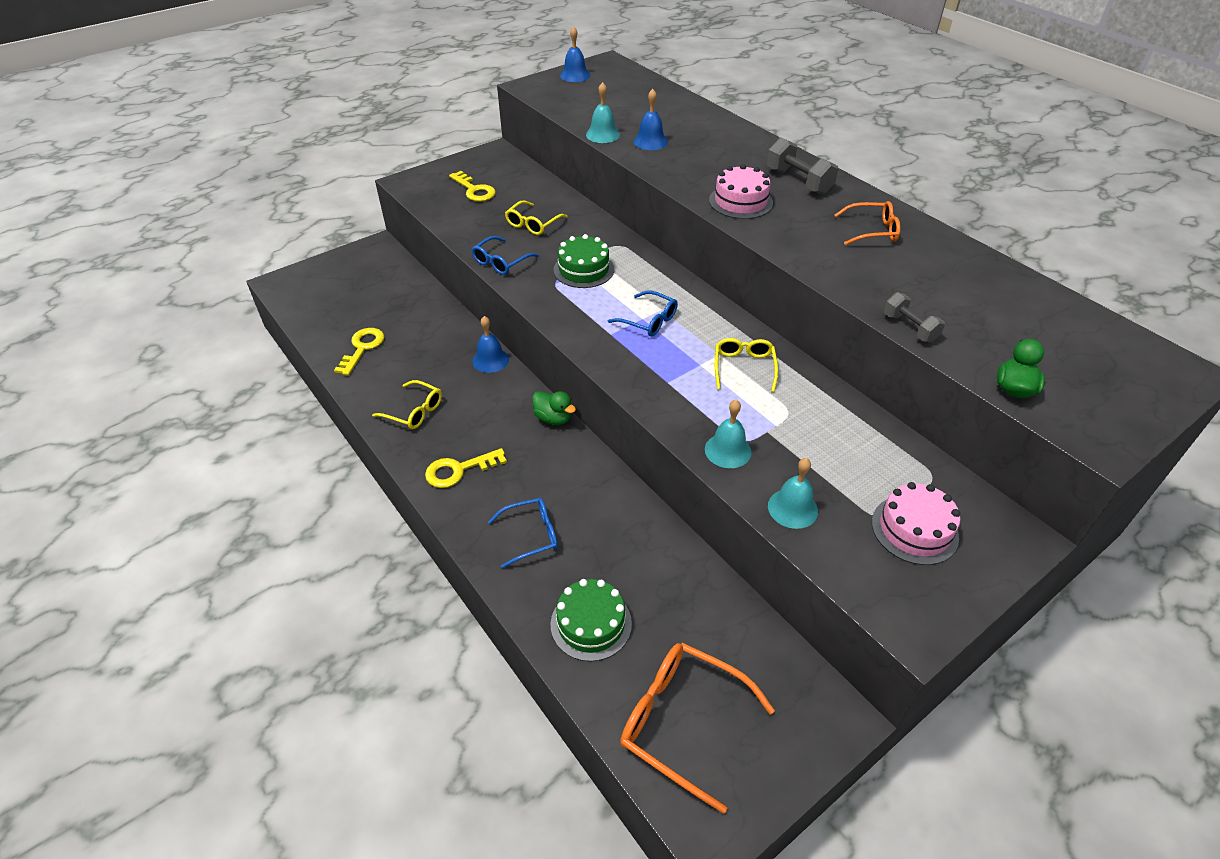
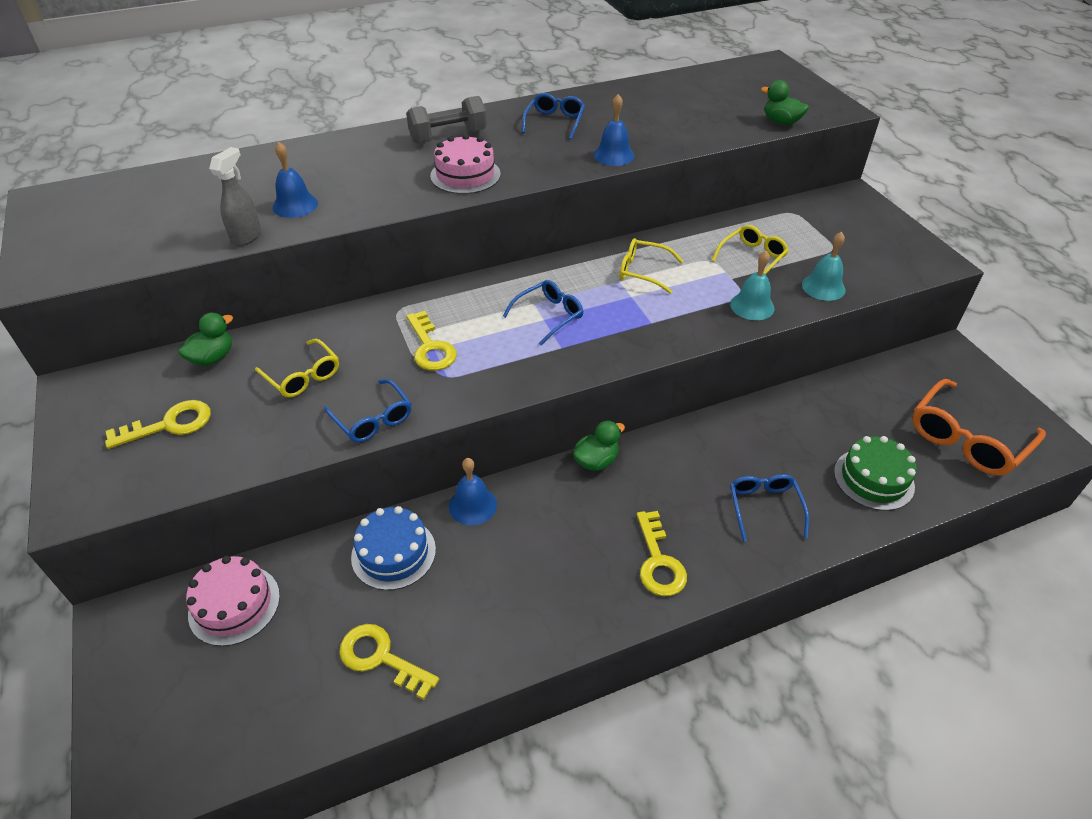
camera: 75 degrees left, 0 degrees up
yellow glasses [372,380,442,429] -> yellow glasses moved to [711,225,789,275]
green cake [553,234,614,288] -> yellow key [407,311,457,371]
blue bell [560,26,590,82] -> blue bell moved to [594,94,634,166]
turquoise bell [586,82,620,143] -> grey spray bottle [209,147,261,246]
orange glasses [835,201,900,245] -> blue glasses [522,93,585,140]
pink cake [872,482,961,565] -> pink cake moved to [186,556,280,646]
grey dumbbell [884,292,945,342] -> none
none -> green duck [178,313,233,366]
none -> blue cake [351,506,436,590]

